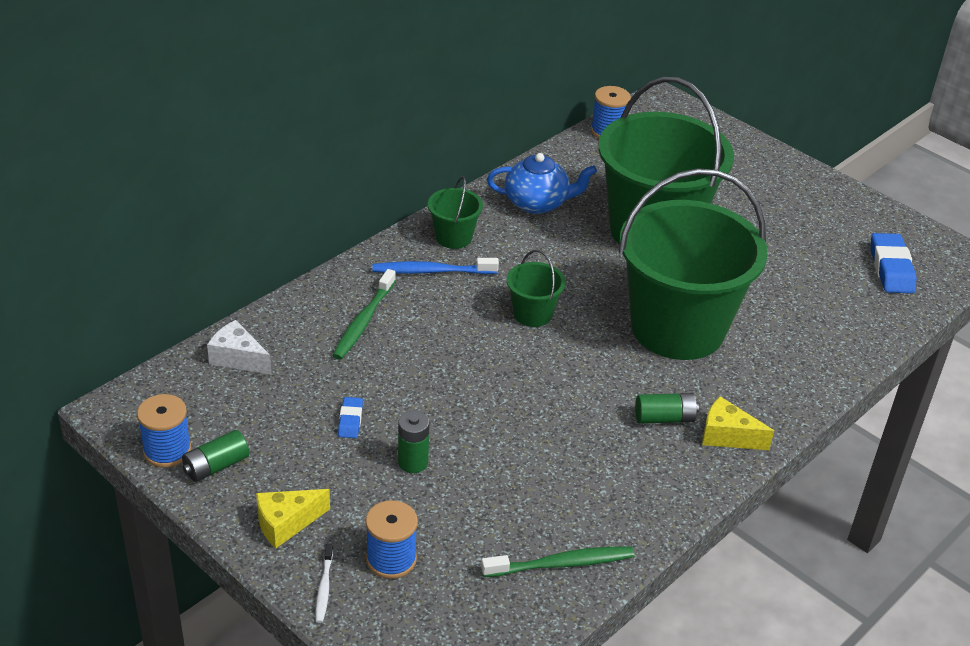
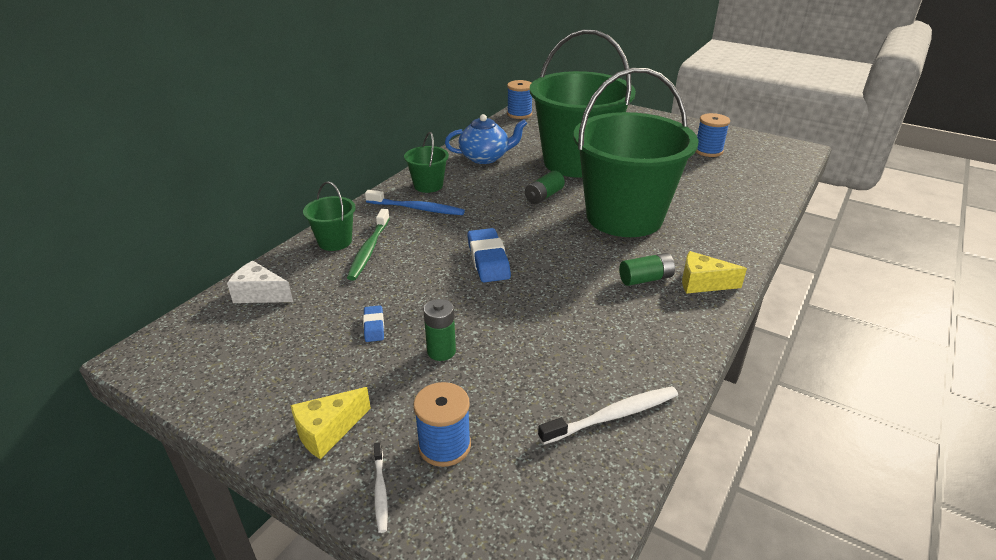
camera: 10 degrees left, 5 degrees down
blue spool [137,394,191,468] -> blue spool moved to [696,113,730,157]
green battery [182,430,249,482] -> green battery moved to [525,171,565,204]
blue toothbrush [373,258,499,274] -> blue toothbrush turned 150 degrees counterclockwise [365,190,465,215]
green toothbrush [481,546,635,577] -> white toothbrush [538,386,678,445]
green bucket [507,250,565,327] -> green bucket moved to [303,181,356,251]
blue eraser [871,233,916,293] -> blue eraser moved to [467,228,511,282]

